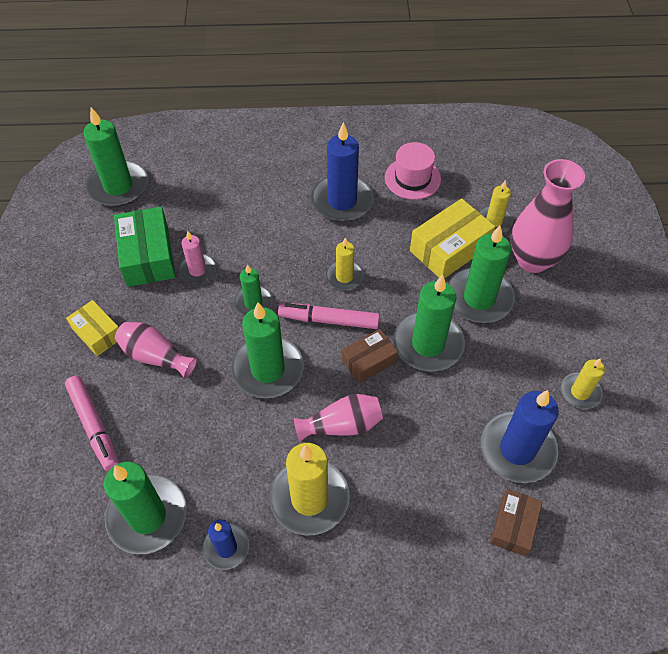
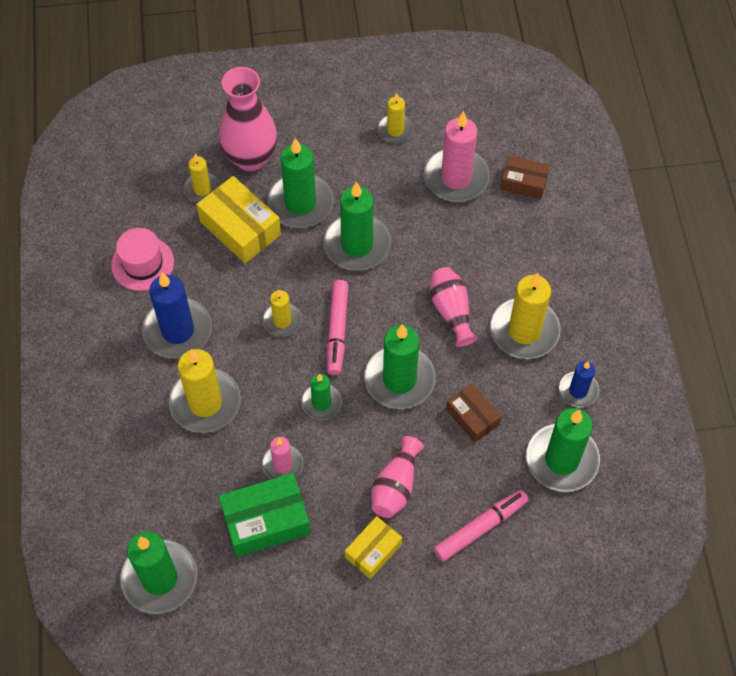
camera: 95 degrees left, 5 degrees up
brown box [342,329,398,383] -> brown box moved to [446,383,501,443]
blue candle [480,390,559,483] -> pink candle [424,111,490,202]
none -> yellow candle [169,349,241,433]

